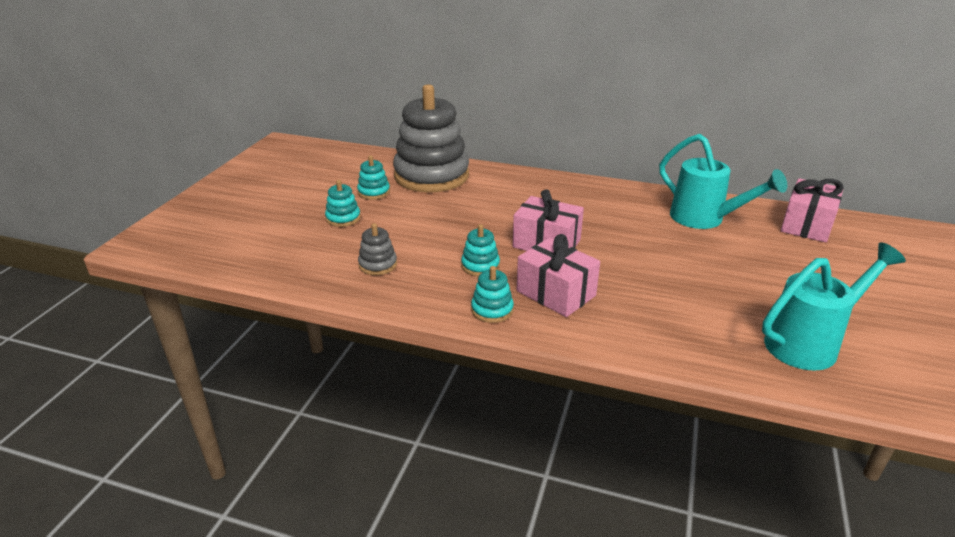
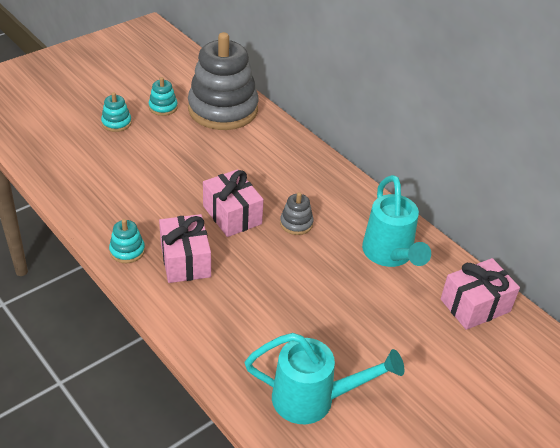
camera: 30 degrees right, 10 degrees up
grey stacking toy [358,223,397,275] -> grey stacking toy moved to [280,192,314,235]
turquoise stacking toy [461,224,500,276] -> none

